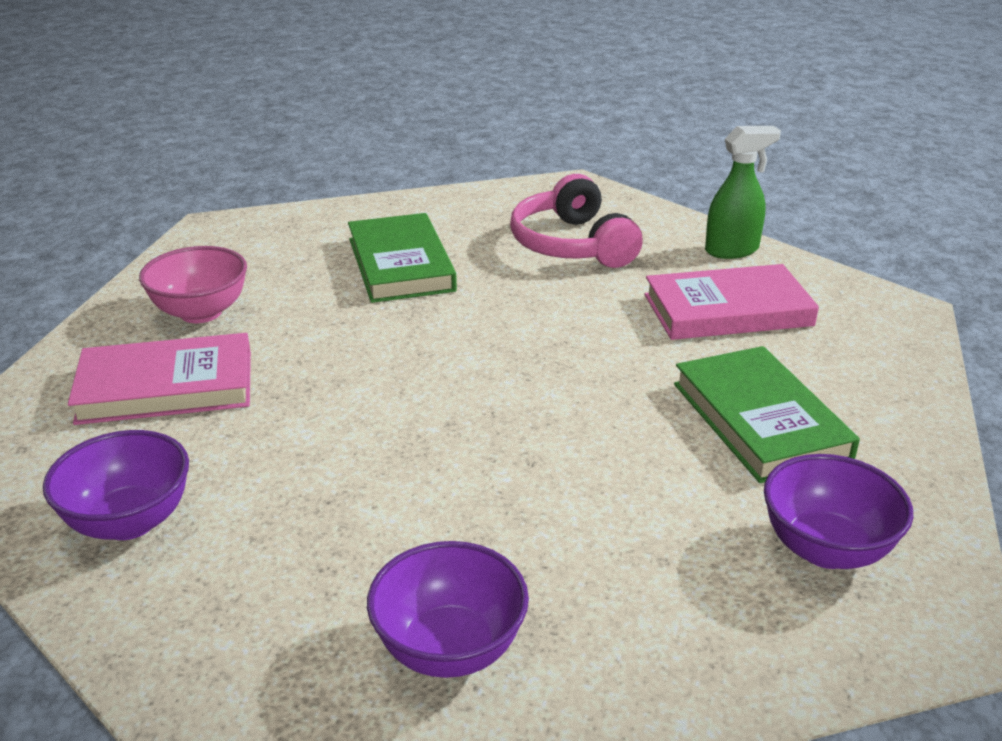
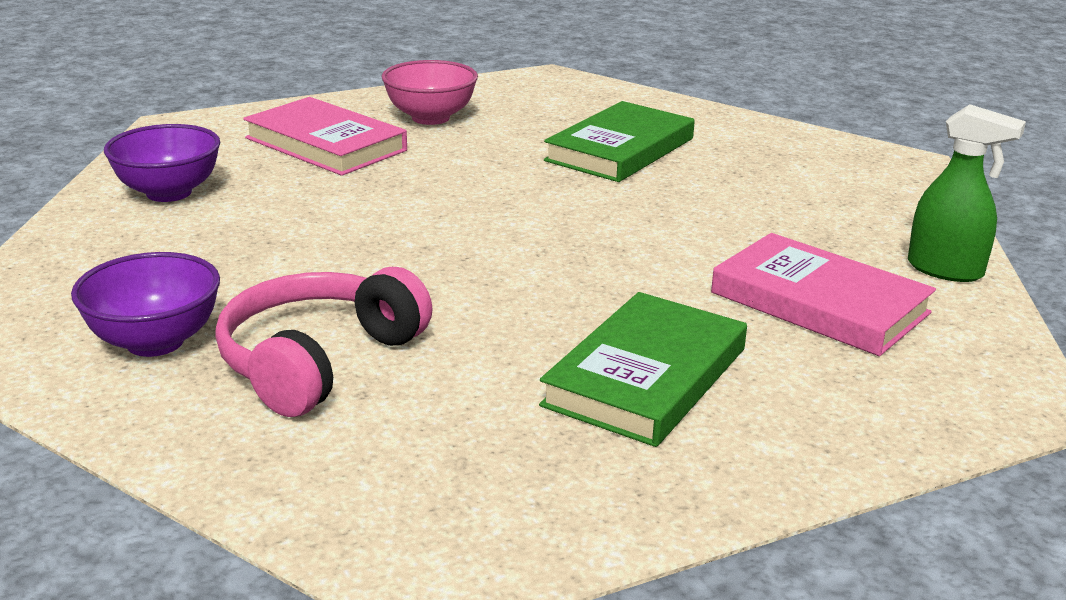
camera: 50 degrees right, 5 degrees down
pink headphones [510,174,643,268] -> pink headphones moved to [215,267,433,417]
purple bowl [764,454,913,569] -> none

